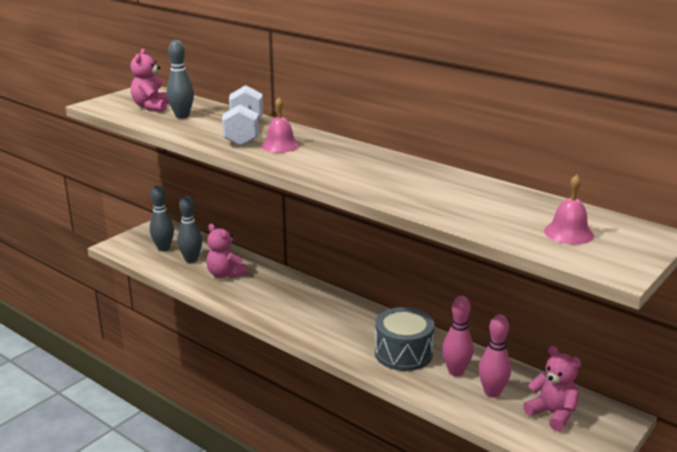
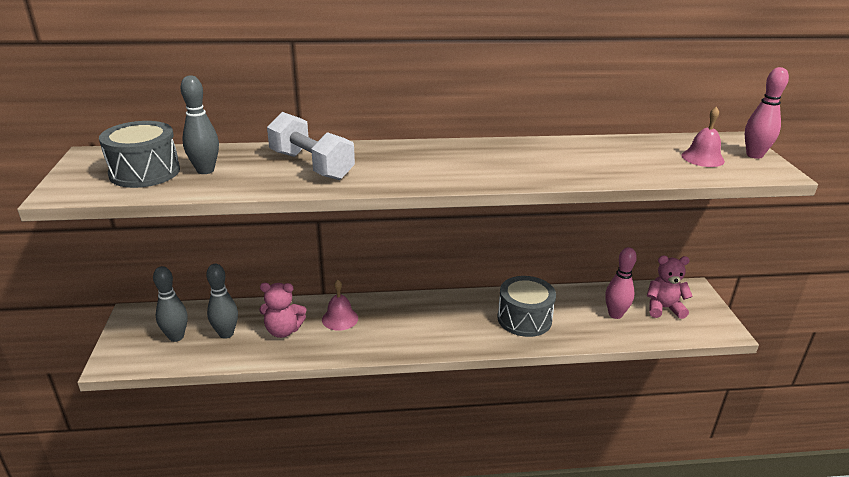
camera: 45 degrees left, 5 degrees up
pink teddy bear [130,49,169,112] -> grey drum [99,121,180,188]
pink bell [262,97,300,153] -> pink bell moved to [322,280,358,331]
pink bowling pin [442,296,473,376] -> pink bowling pin moved to [745,67,789,159]

